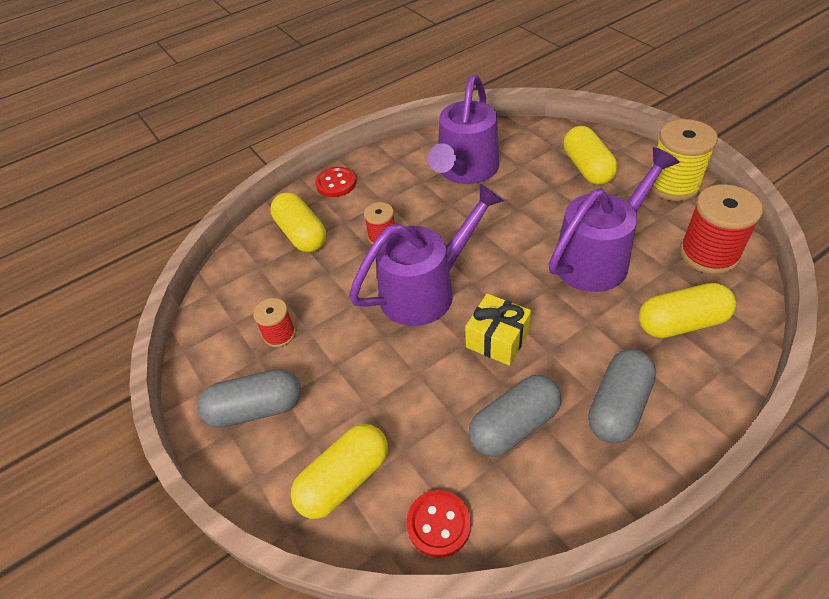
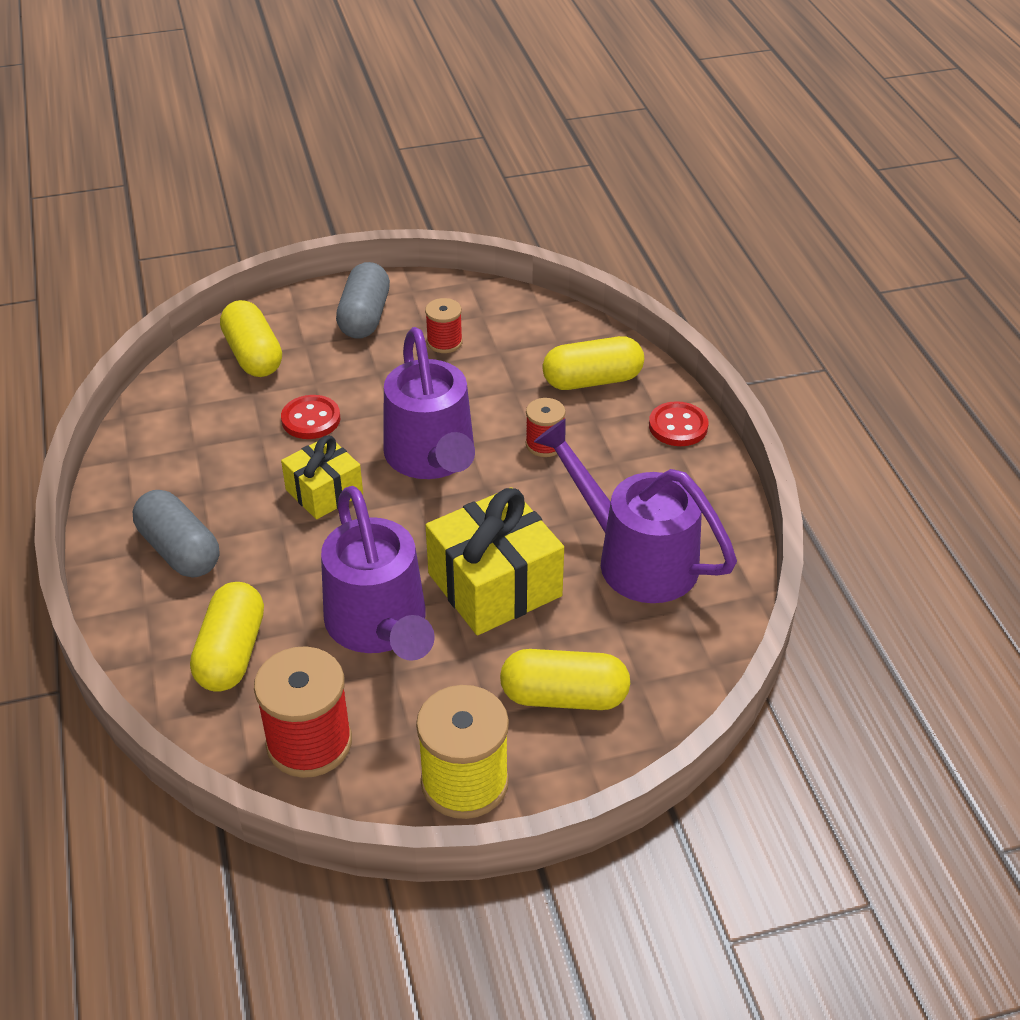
camera: 105 degrees right, 5 degrees down
red button [406,490,471,558] -> red button moved to [281,395,340,439]
grey capsule [468,375,561,457] -> none
none -> yellow gift [426,487,564,635]

